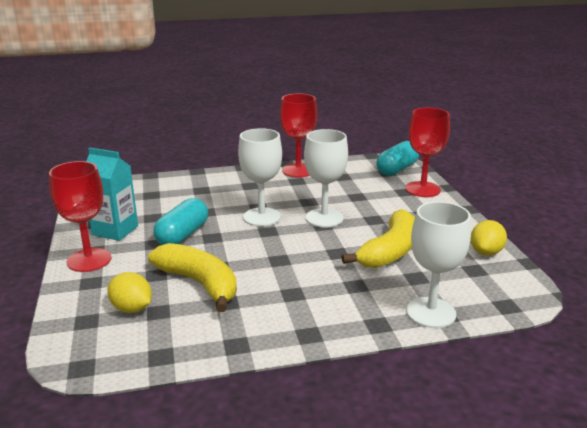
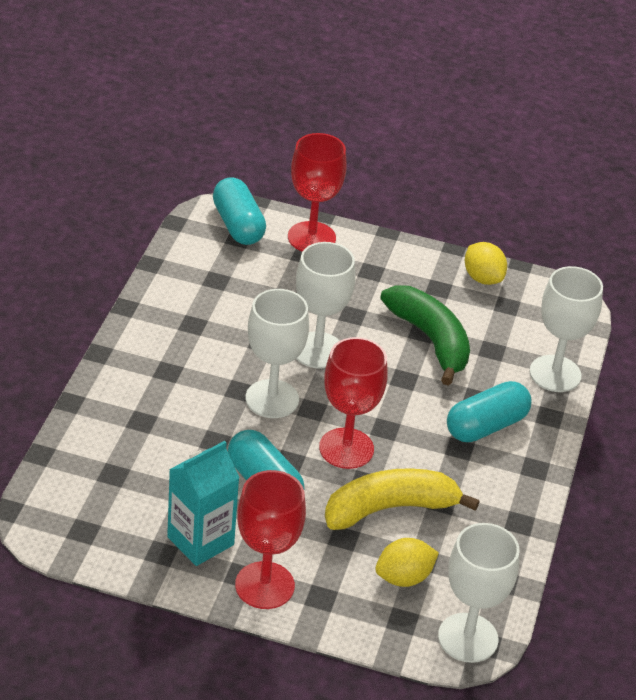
camera: 65 degrees left, 15 degrees up
red goblet [280,93,317,178] -> red goblet moved to [319,337,388,469]
yellow banana [342,209,415,268] -> green banana [380,286,470,386]
none -> white goblet [438,523,519,663]
none -> turquoise capsule [447,381,532,442]

